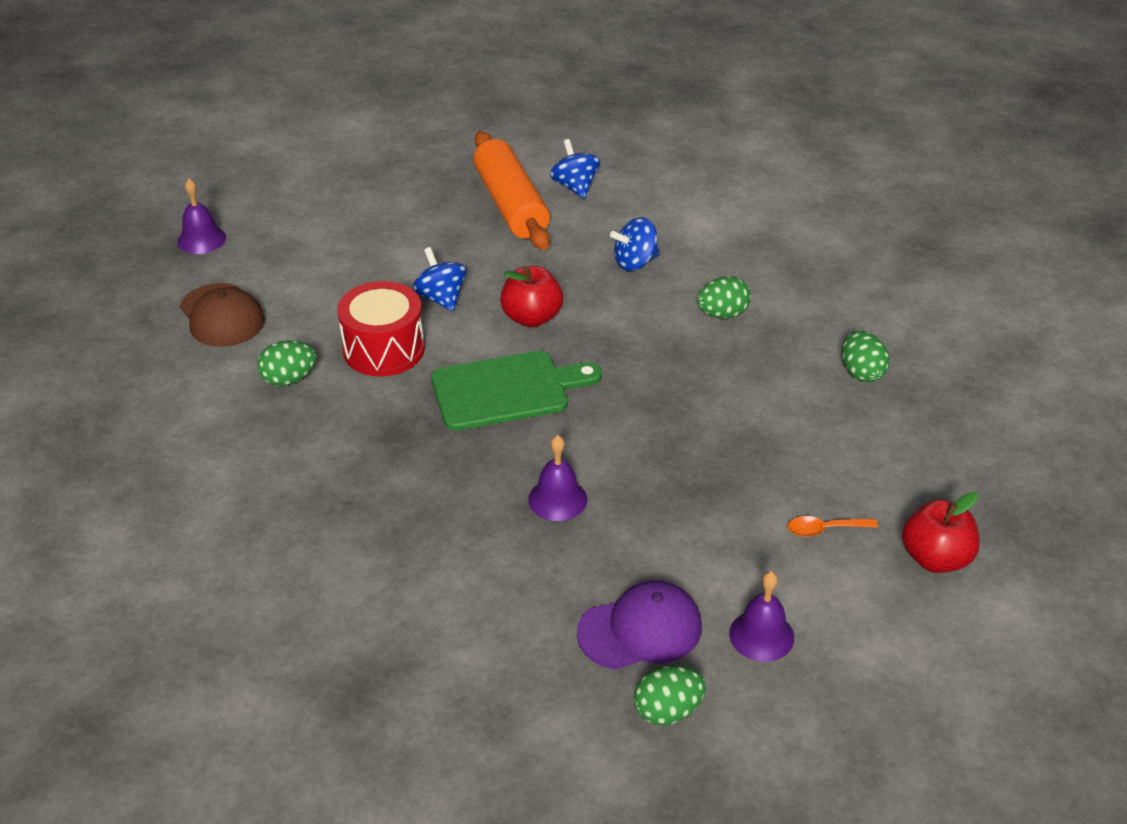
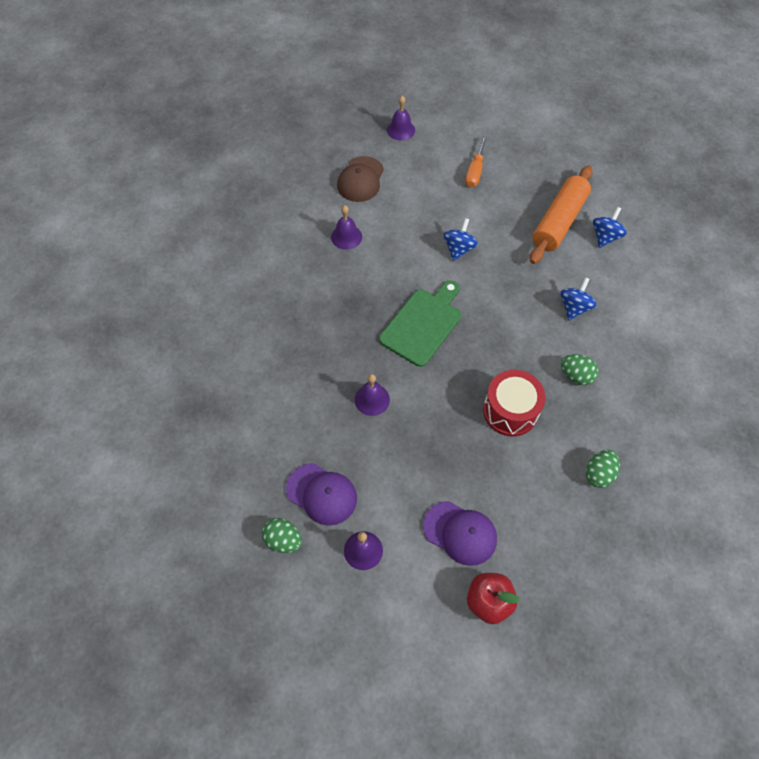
camera: 50 degrees right, 20 degrees up
green egg [257,340,317,386] -> purple bell [331,205,362,250]
red drum [337,281,425,376] -> red drum moved to [483,370,546,436]
green cutting board [431,351,602,431] -> green cutting board turned 90 degrees counterclockwise [379,280,461,367]
red apple [500,266,563,327] -> none
blue spinning top [610,217,660,271] -> blue spinning top turned 90 degrees clockwise [560,277,597,320]
orange spoon [788,516,878,537] -> purple cap [423,501,497,566]
none -> orange screwdriver [465,136,487,187]

